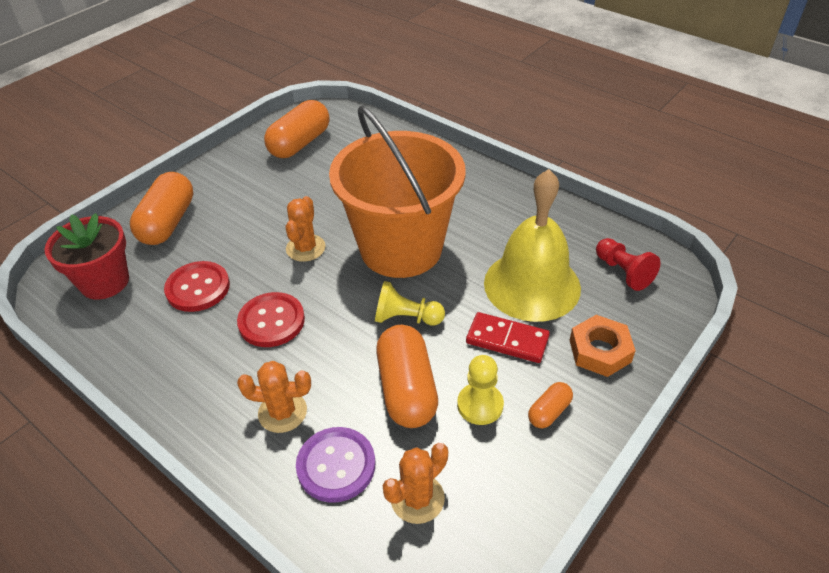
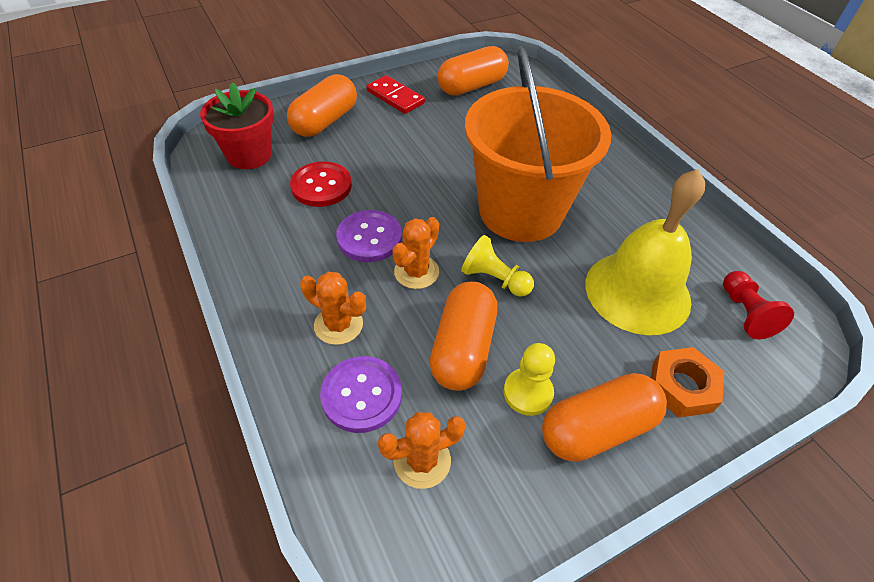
camera: 20 degrees right, 5 degrees up
red button [237,292,305,347] -> purple button [336,210,402,262]
orange cactus [286,196,326,262] -> orange cactus moved to [392,217,439,289]
red domino [466,312,550,363] -> red domino moved to [366,75,425,114]
orange capsule [528,382,573,428] -> orange capsule [542,373,667,462], size x2.04

